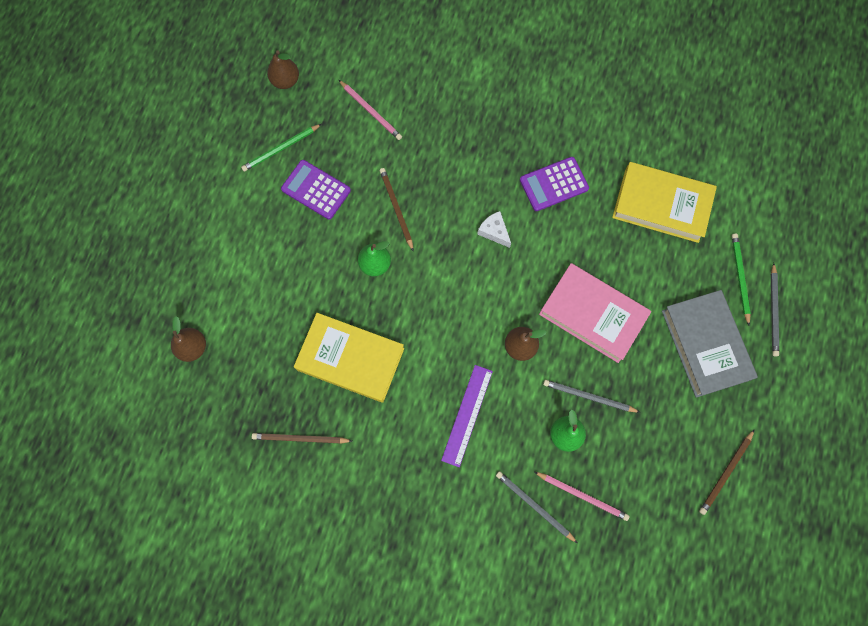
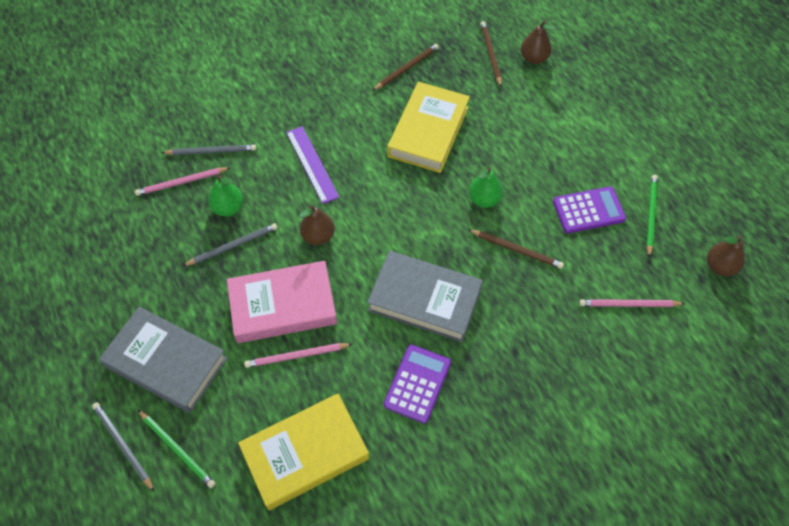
camera: 135 degrees right, 15 degrees down
yellow book [294,313,404,403] -> yellow book turned 45 degrees counterclockwise [387,82,470,173]
white cheese [477,211,511,248] -> grey book [367,251,483,342]
brown pencil [699,429,755,515] -> brown pencil moved to [481,21,502,87]
none -> pink pencil [244,343,352,368]

